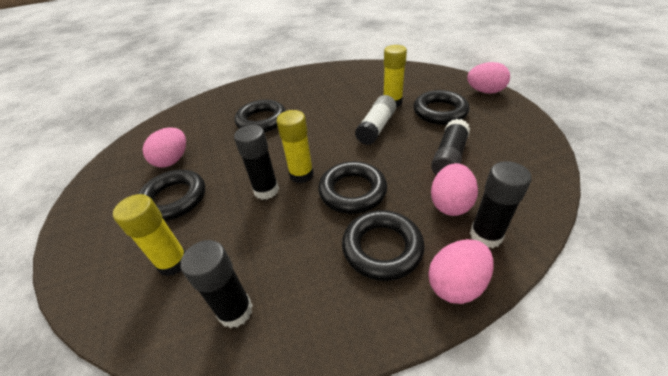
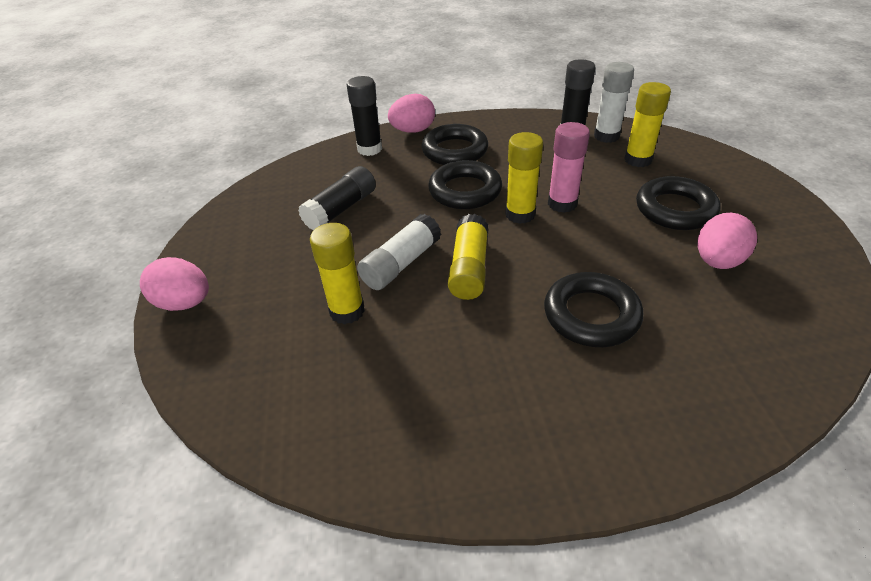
camera: 170 degrees left, 0 degrees up
black glue stick [234,125,279,200] -> pink glue stick [548,122,590,213]
black ring [413,90,470,125] -> none
pink egg [431,163,478,216] -> none
none -> yellow glue stick [448,214,488,300]
none -> white glue stick [594,62,634,143]

